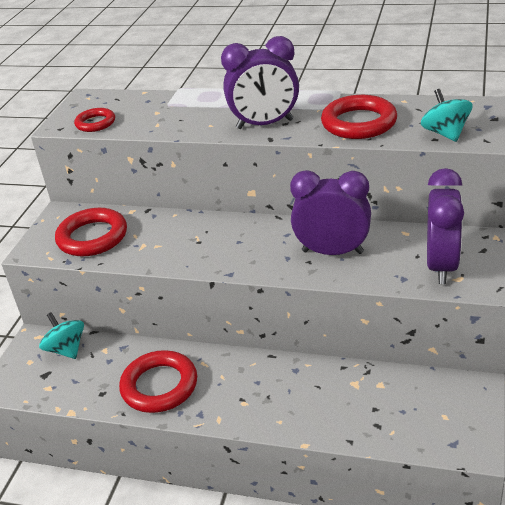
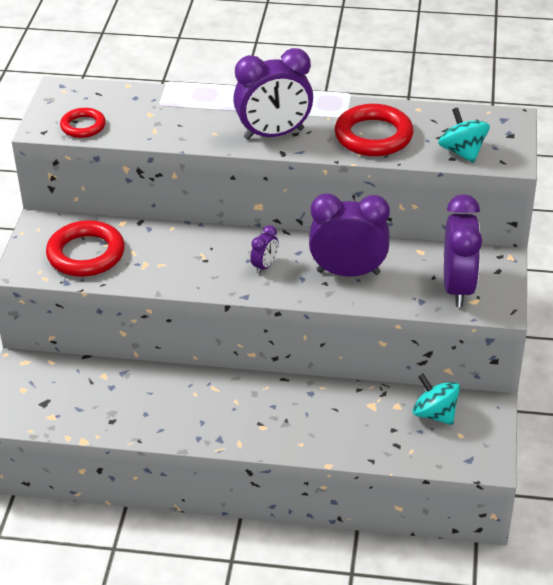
camera: 10 degrees left, 5 degrees up
turquoise spinning top [39,312,84,359] -> turquoise spinning top moved to [413,374,460,425]
red ring [119,350,197,413] -> none
none -> purple clock [251,225,278,274]

